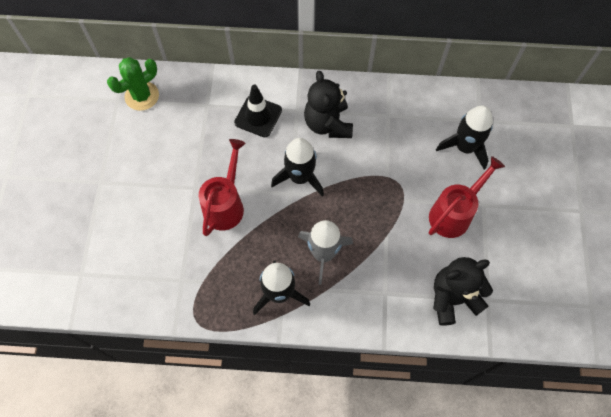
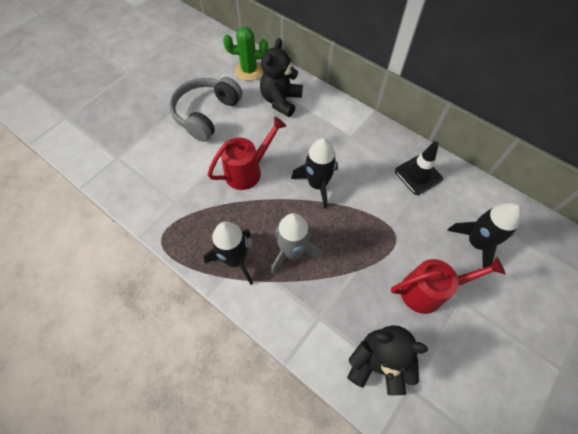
camera: 35 degrees right, 5 degrees down
black traffic cone [234,85,282,137] -> black traffic cone moved to [395,141,443,195]
black teddy bear [304,71,353,138] -> black teddy bear moved to [260,38,303,117]
none -> grey headphones [170,77,243,142]

